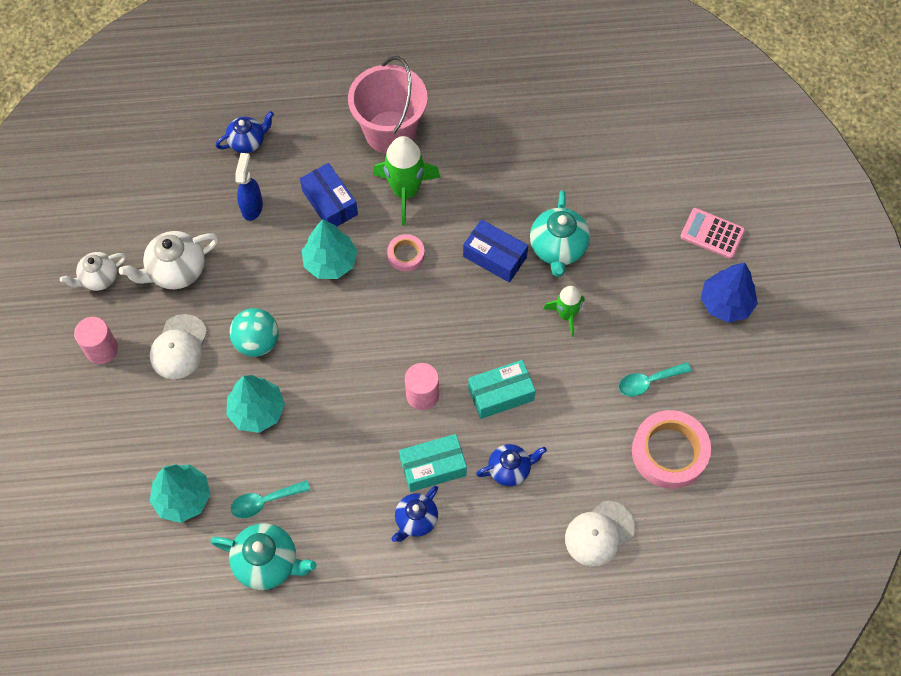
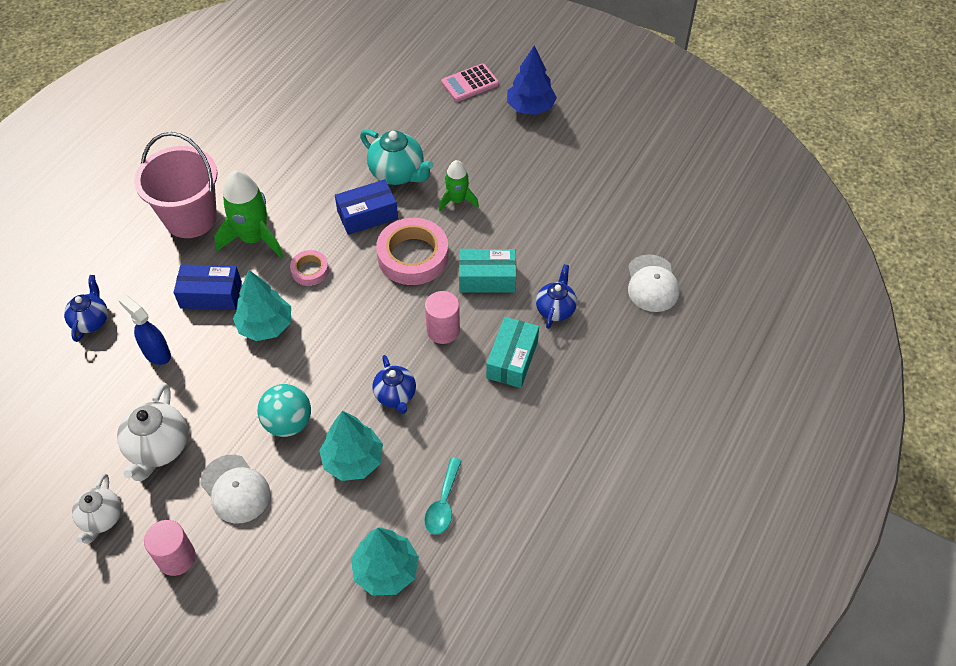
camera: 55 degrees left, 10 degrees down
turquoise teapot [211,523,317,590] -> none
blue teapot [391,486,438,542] -> blue teapot moved to [372,355,416,414]
turquoise box [468,360,536,419] -> turquoise box turned 75 degrees clockwise [459,249,516,293]
turquoise spoon [618,362,692,396] -> none
pink tape [632,410,711,489] -> pink tape moved to [376,218,448,285]

